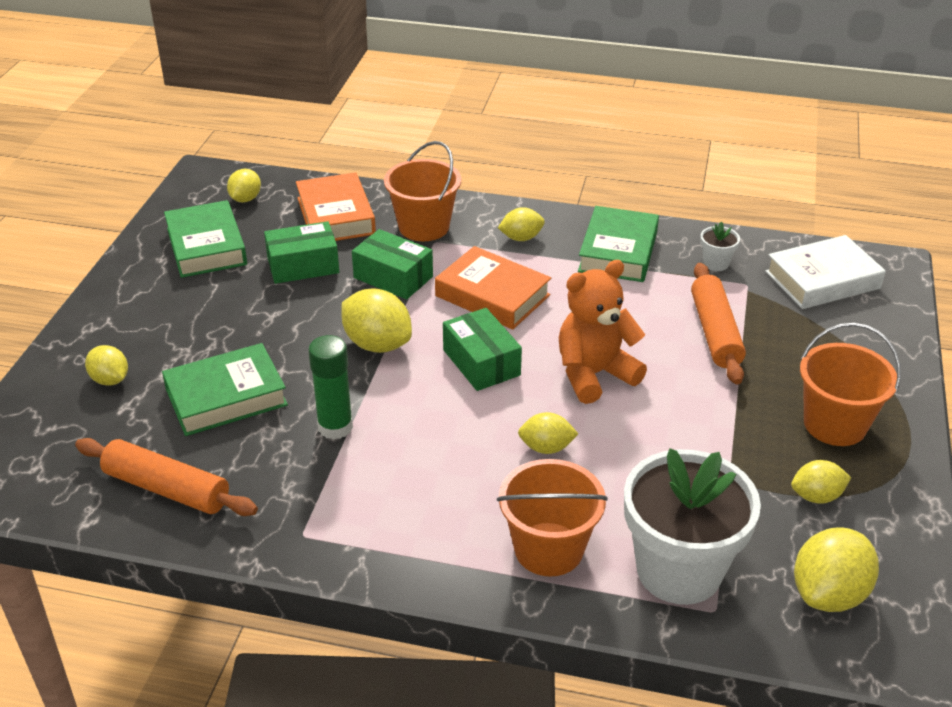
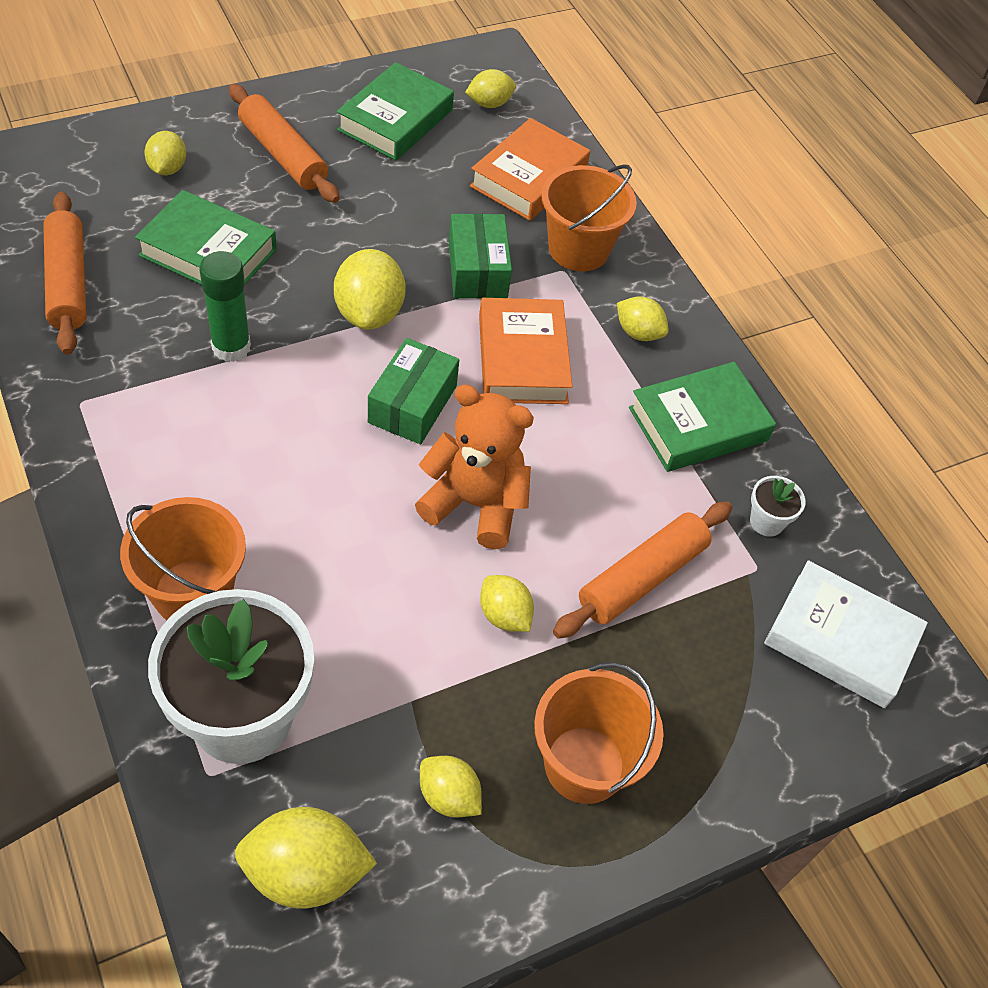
camera: 45 degrees right, 15 degrees up
green box [264,221,339,284] -> none
yellow lemon [518,412,578,454] -> yellow lemon moved to [480,575,534,632]
none -> orange rolling pin [229,84,339,203]

